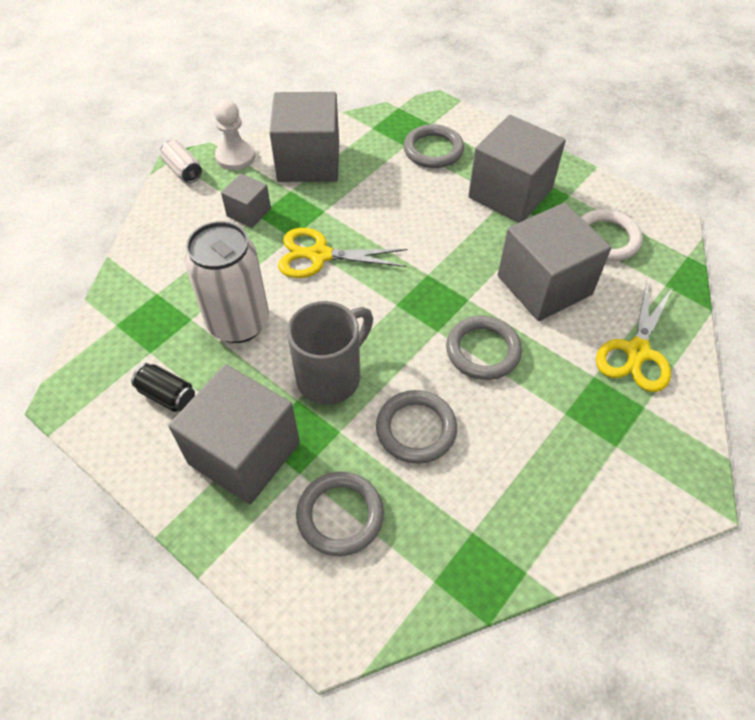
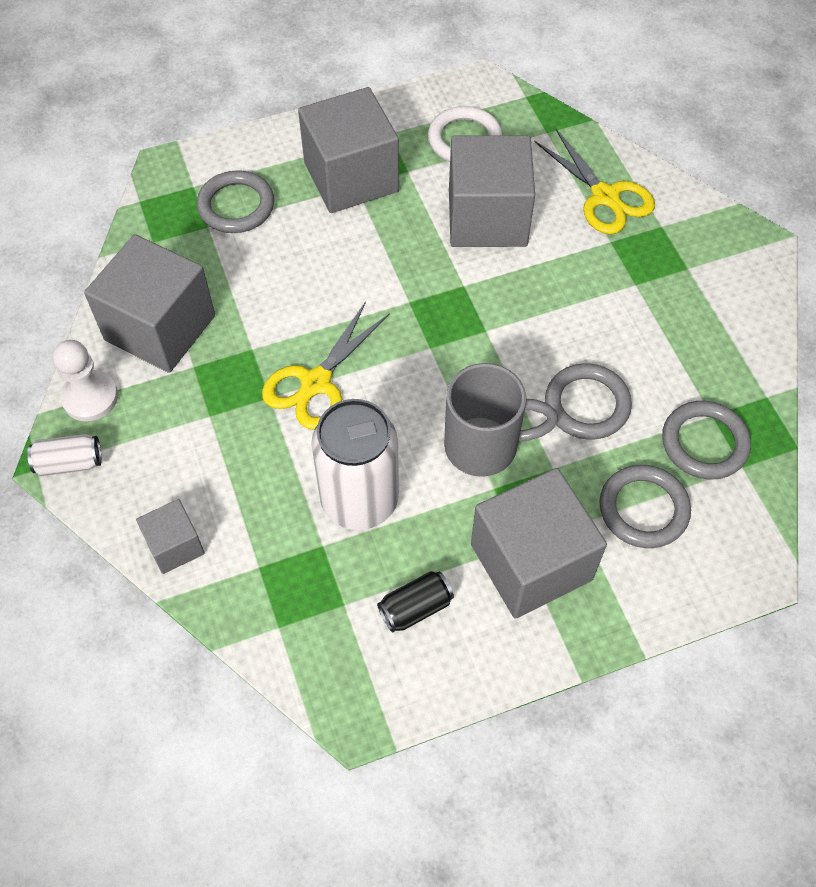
camera: 60 degrees left, 5 degrees up
grey cube [221,173,271,228] -> grey cube moved to [136,499,205,574]
grey mug [287,301,373,405] -> grey mug turned 105 degrees clockwise [444,363,558,477]
grey ring [446,316,522,380] -> grey ring moved to [662,401,751,480]

